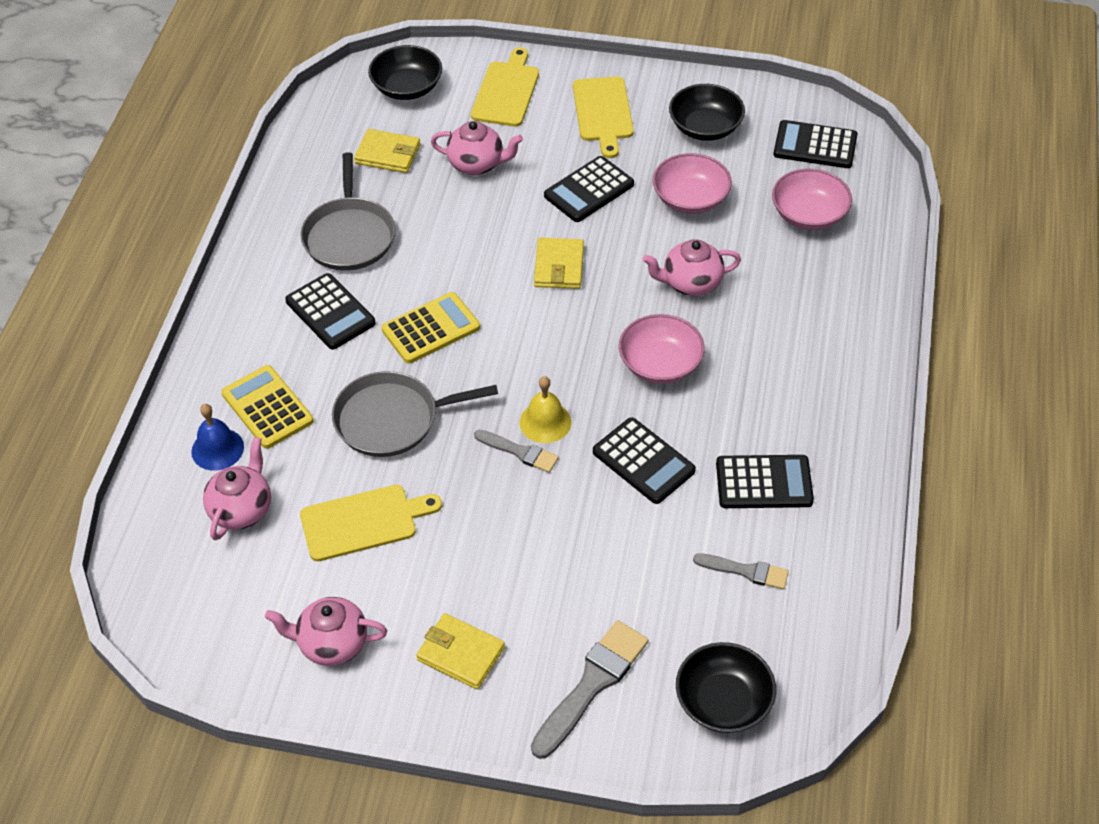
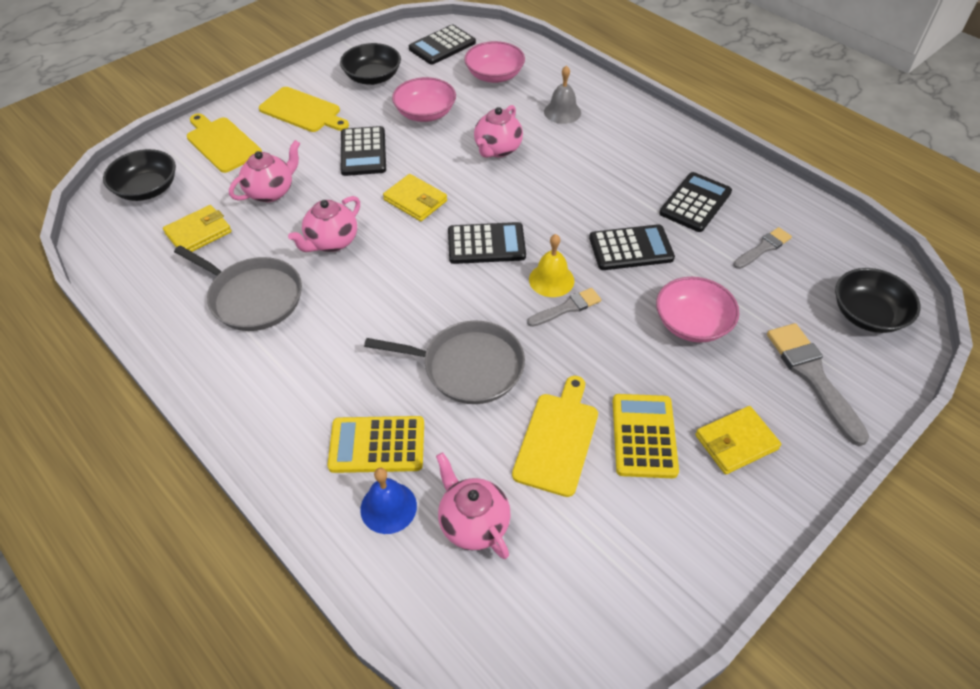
camera: 55 degrees left, 0 degrees up
pink teapot [265,597,387,666] -> pink teapot moved to [288,196,360,252]
black calculator [285,273,376,350] -> black calculator moved to [448,222,526,264]
grey pan [332,371,498,457] -> grey pan turned 105 degrees counterclockwise [364,320,525,404]
yellow calculator [381,292,480,364] -> yellow calculator moved to [613,394,679,478]
pink bowl [619,314,705,384] -> pink bowl moved to [656,277,739,343]
none -> grey bell [544,65,581,124]

